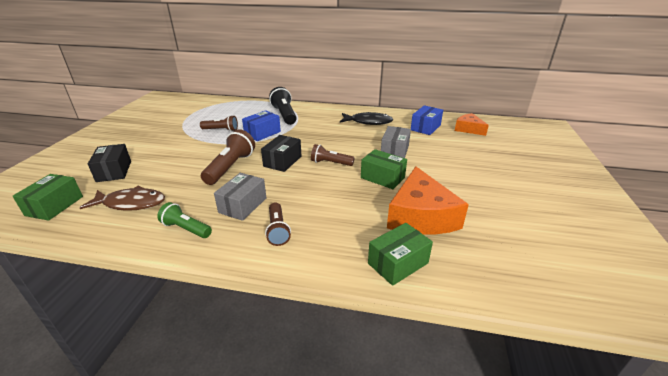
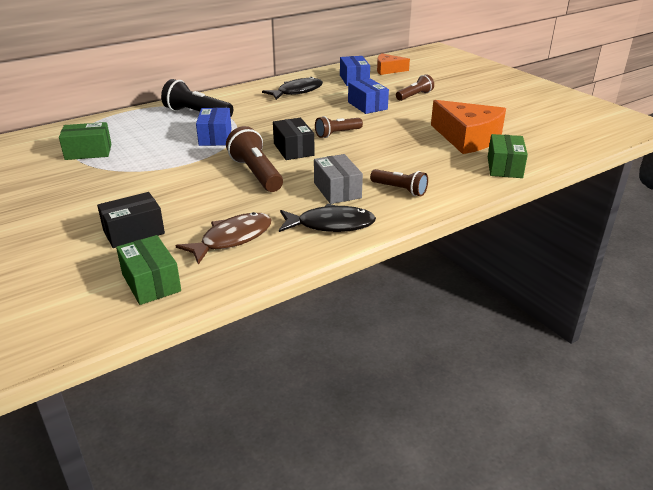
camera: 45 degrees left, 0 degrees up
black box [88,144,131,182] -> black box turned 60 degrees counterclockwise [97,192,165,248]
green flashlight [157,202,212,238] -> black fish [279,204,376,232]
brown flashlight [200,115,238,131] -> brown flashlight moved to [396,74,434,101]
green box [361,149,407,189] -> green box moved to [59,122,111,160]
grey box [381,126,411,158] -> blue box [348,78,389,114]

